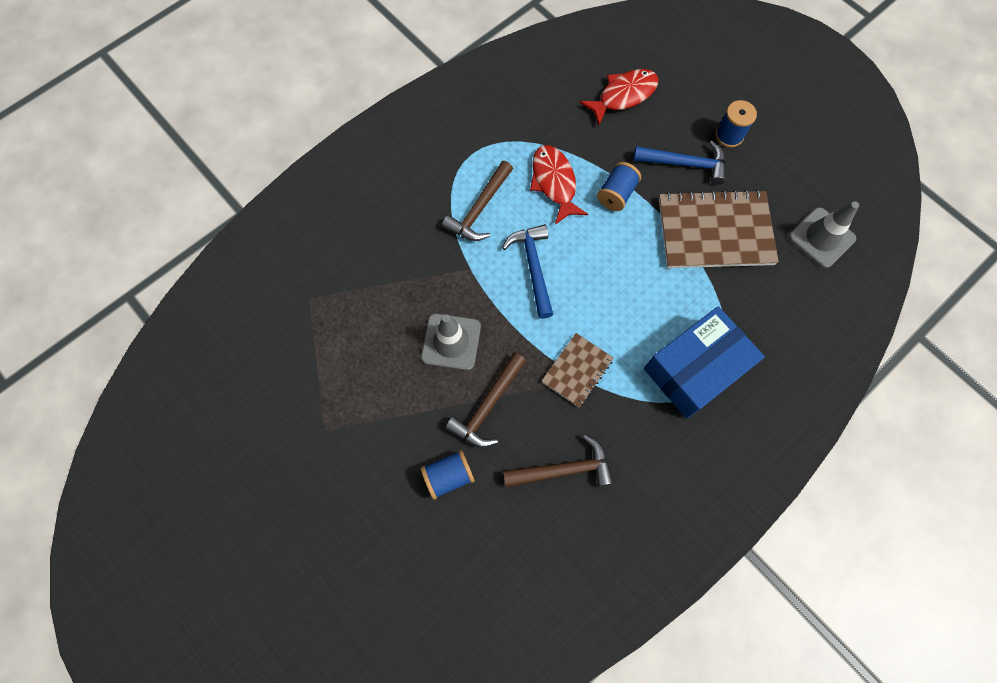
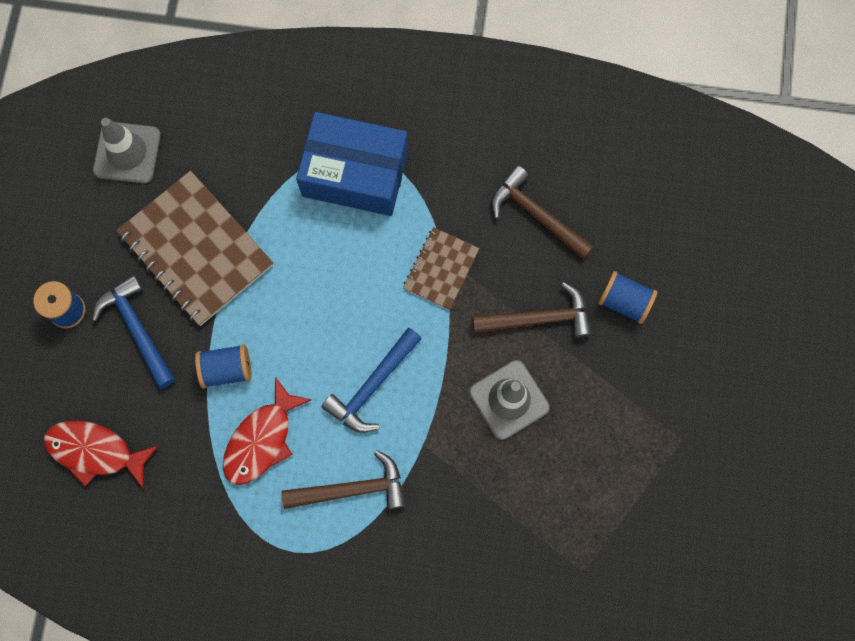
camera: 130 degrees left, 5 degrees up
brown notebook [542,333,614,407] -> brown notebook turned 60 degrees counterclockwise [403,227,480,310]

